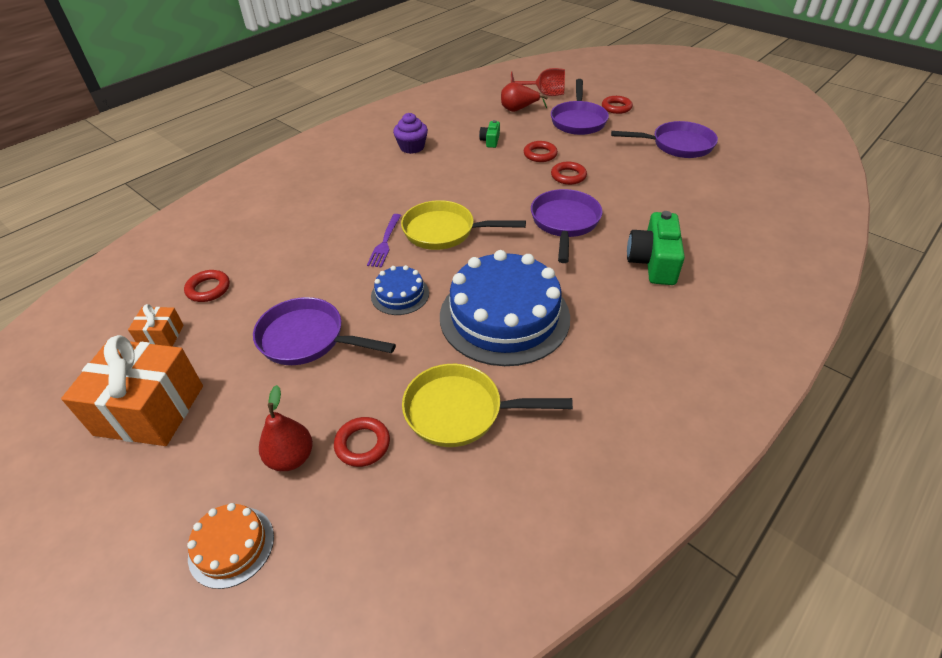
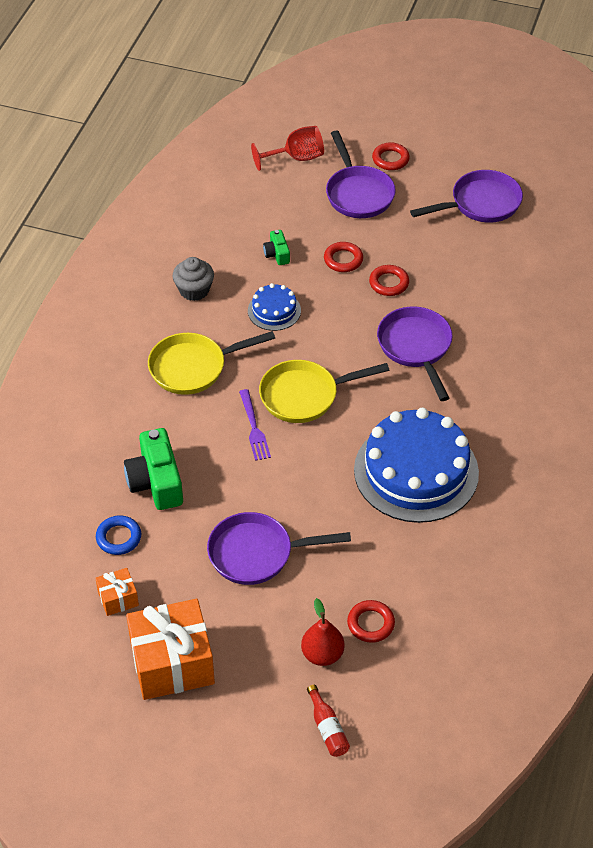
camera: 25 degrees left, 5 degrees up
red ring [184,270,230,302] -> blue ring [96,516,141,555]
orange cake [187,503,274,589] -> red bottle [307,685,350,757]
blue cake [371,265,429,315] -> blue cake moved to [248,283,301,331]
purple cupcake [393,113,428,154] -> grey cupcake [173,257,214,301]
yellow pan [402,364,573,447] -> yellow pan moved to [148,331,275,395]
red pear [501,82,548,112] -> none
green camera [627,211,685,285] -> green camera moved to [124,428,183,510]

